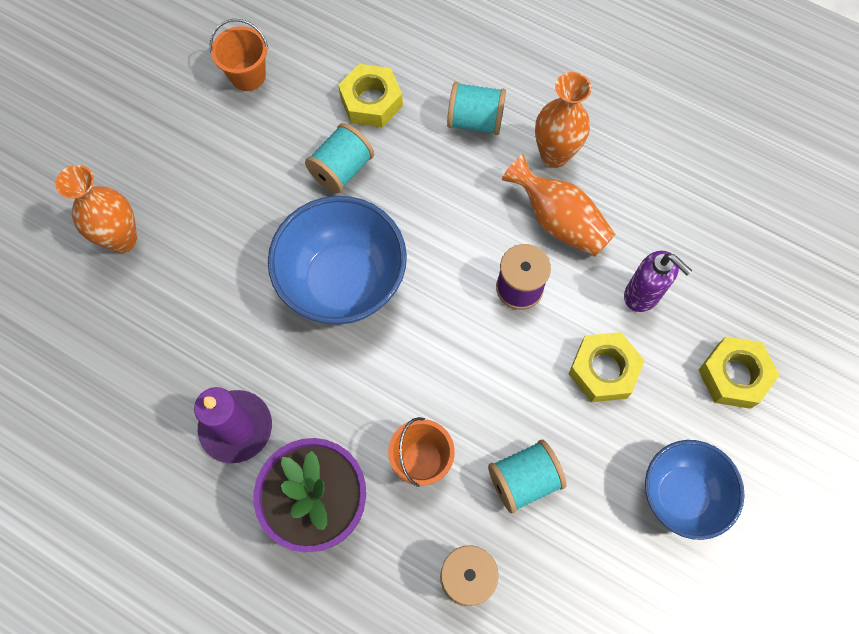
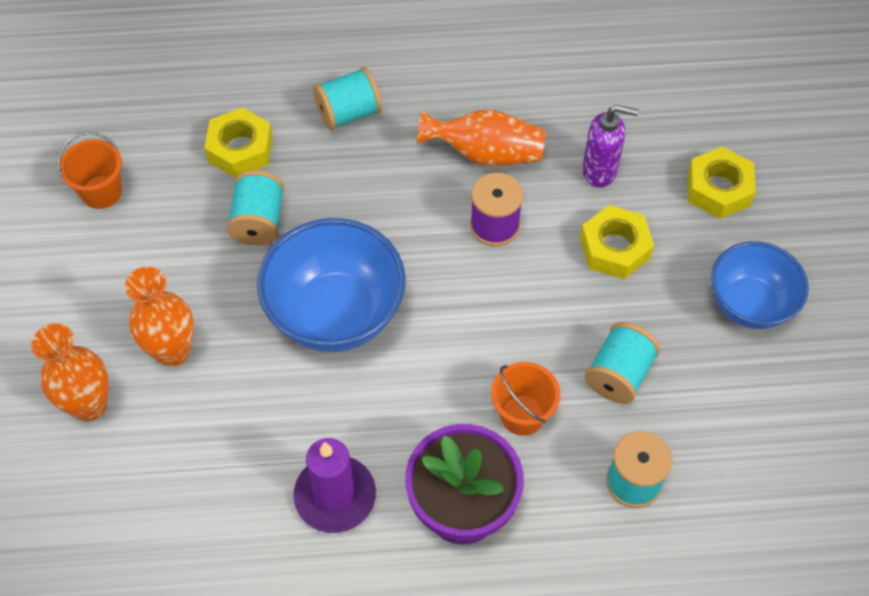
camera: 35 degrees left, 10 degrees down
orange vase [535,72,592,168] -> orange vase moved to [125,266,194,367]

